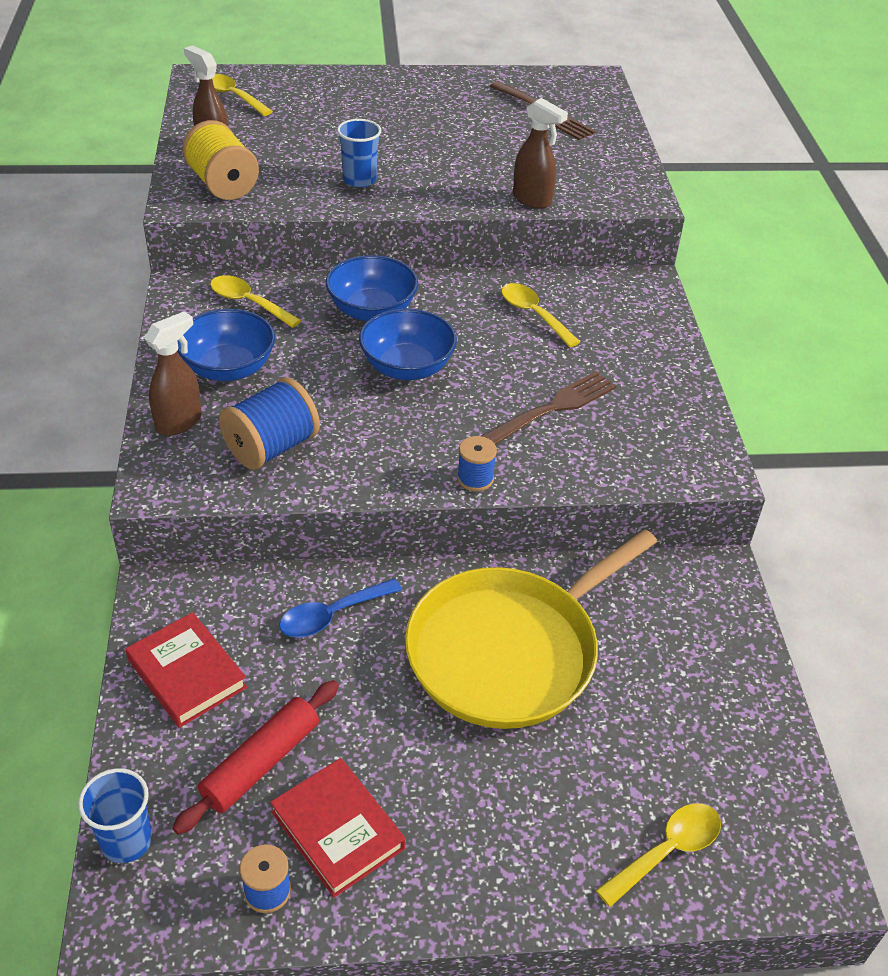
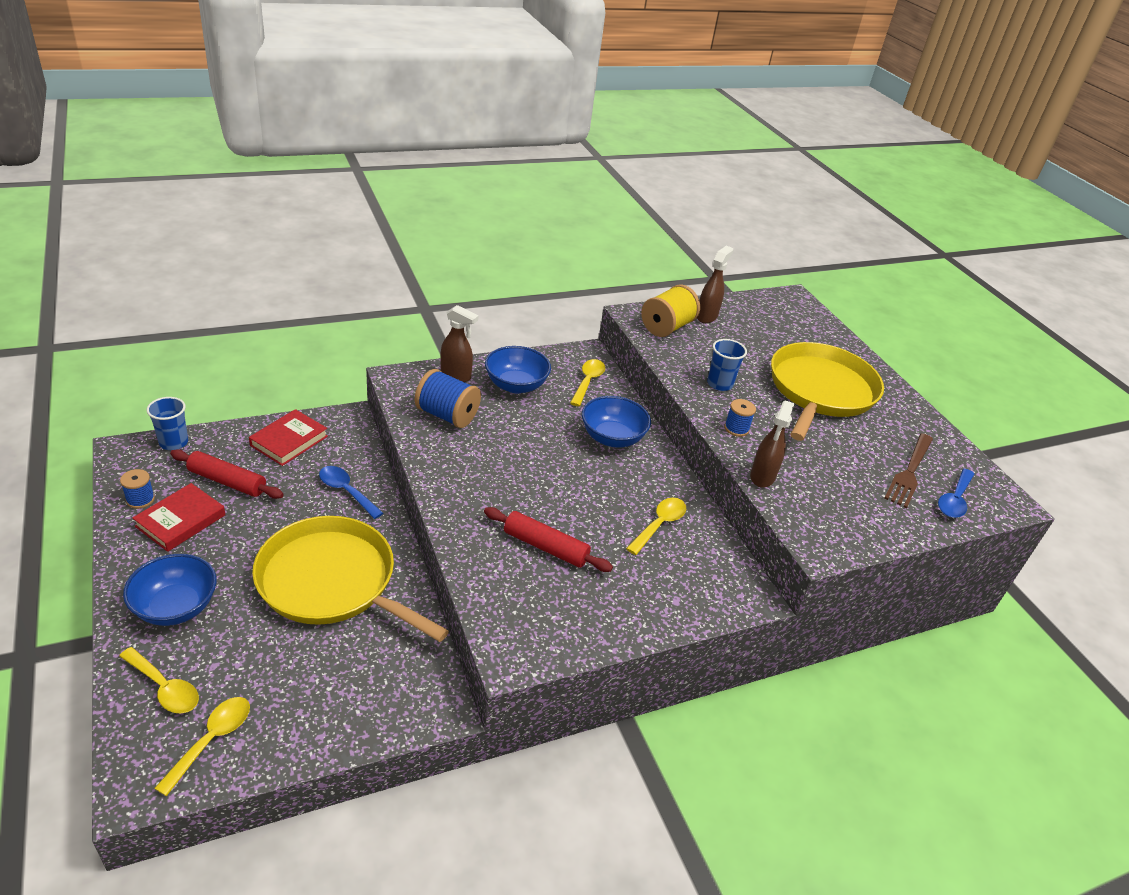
camera: 70 degrees right, 5 degrees down
yellow spoon [212,74,273,116] -> yellow spoon moved to [154,697,250,796]
blue bowl [359,309,457,380] -> blue bowl moved to [123,554,217,626]
blue spool [457,436,497,491] -> blue spool moved to [724,399,756,437]
brown fork [482,371,616,445] -> red rolling pin [484,507,613,572]
none -> yellow pan [771,342,884,441]
none -> blue spoon [938,469,974,518]

